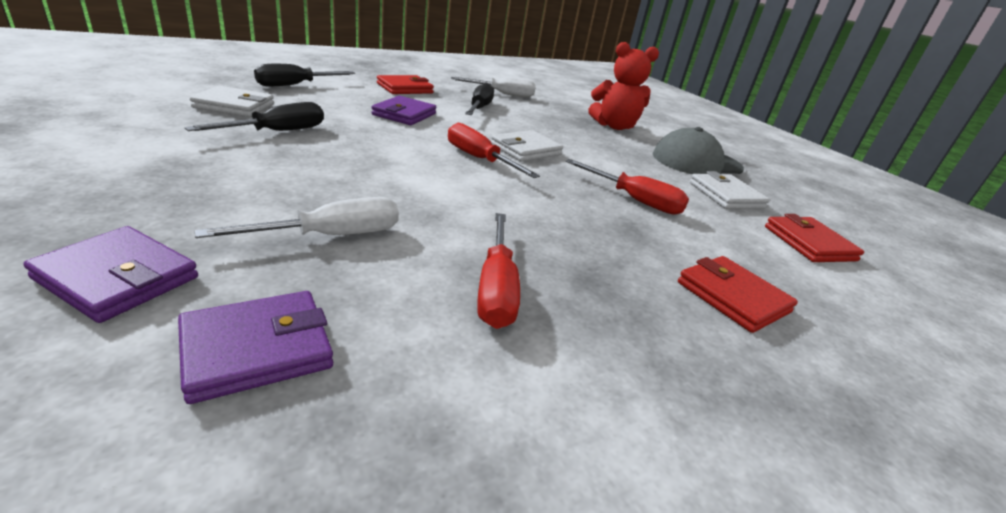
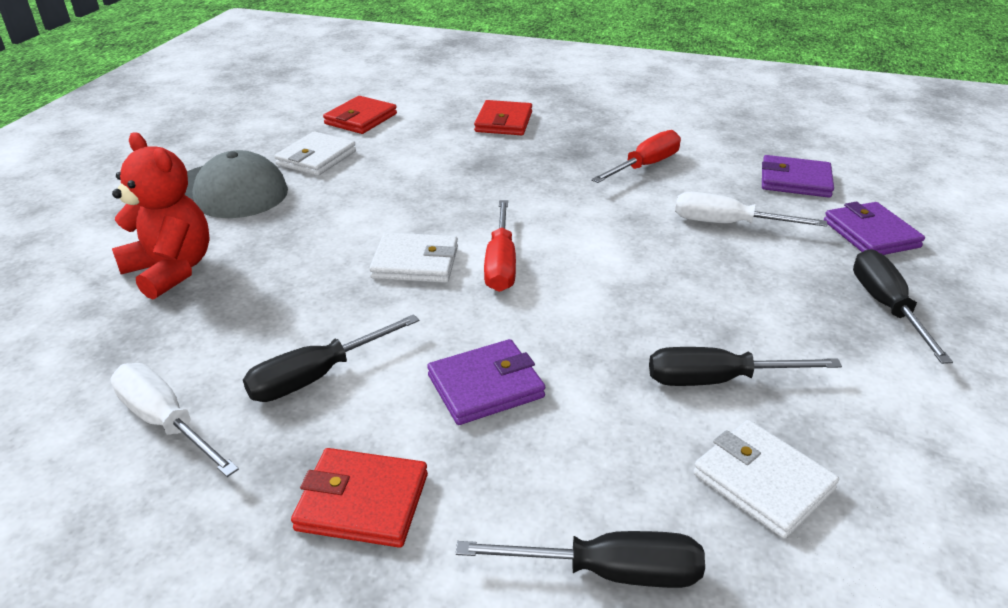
camera: 130 degrees left, 5 degrees up
red screwdriver [566,159,689,215] -> none
none -> black screwdriver [853,249,953,364]

